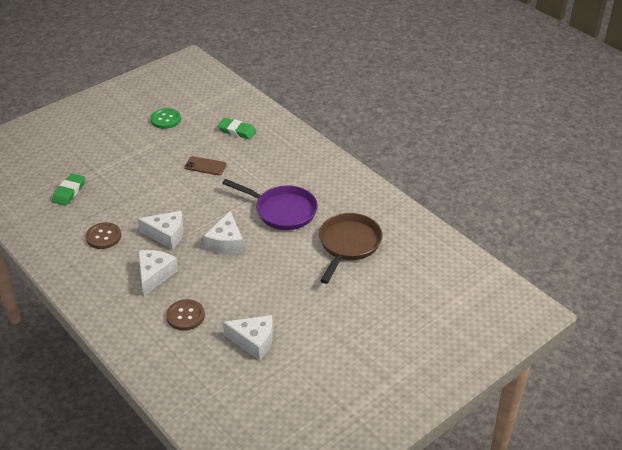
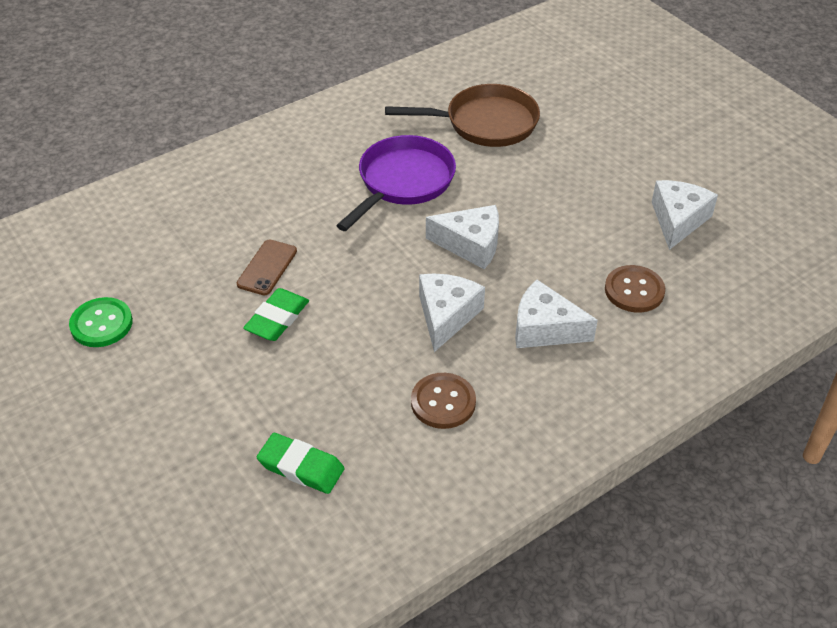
camera: 85 degrees left, 5 degrees up
green eraser [218,118,257,140] -> green eraser moved to [243,288,309,341]
brown pan [319,213,383,284] -> brown pan turned 150 degrees clockwise [385,84,540,147]

